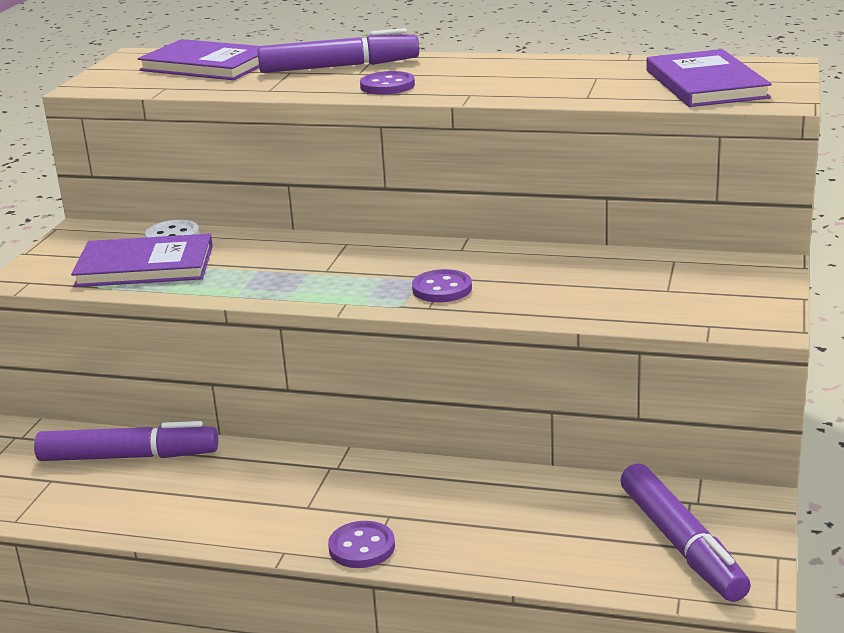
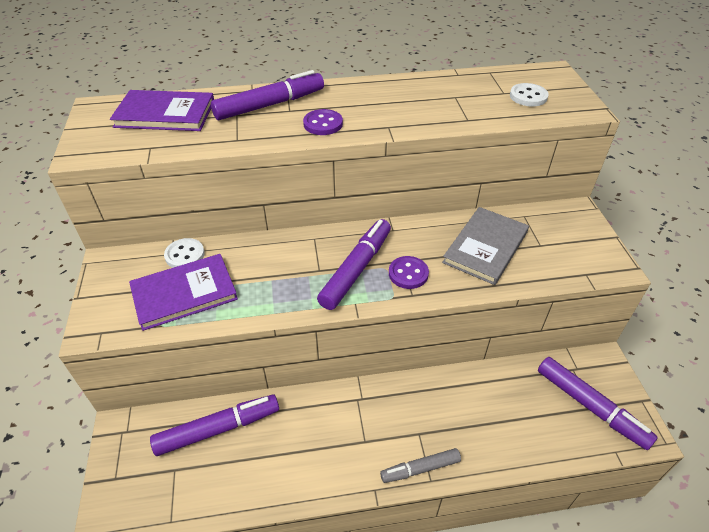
camera: 25 degrees left, 20 degrees up
purple button [328,521,395,568] -> grey marker [380,448,461,483]
purple book [646,49,772,107] -> white button [510,83,549,106]
none -> purple marker [317,219,391,310]
none -> grey book [442,207,529,285]

